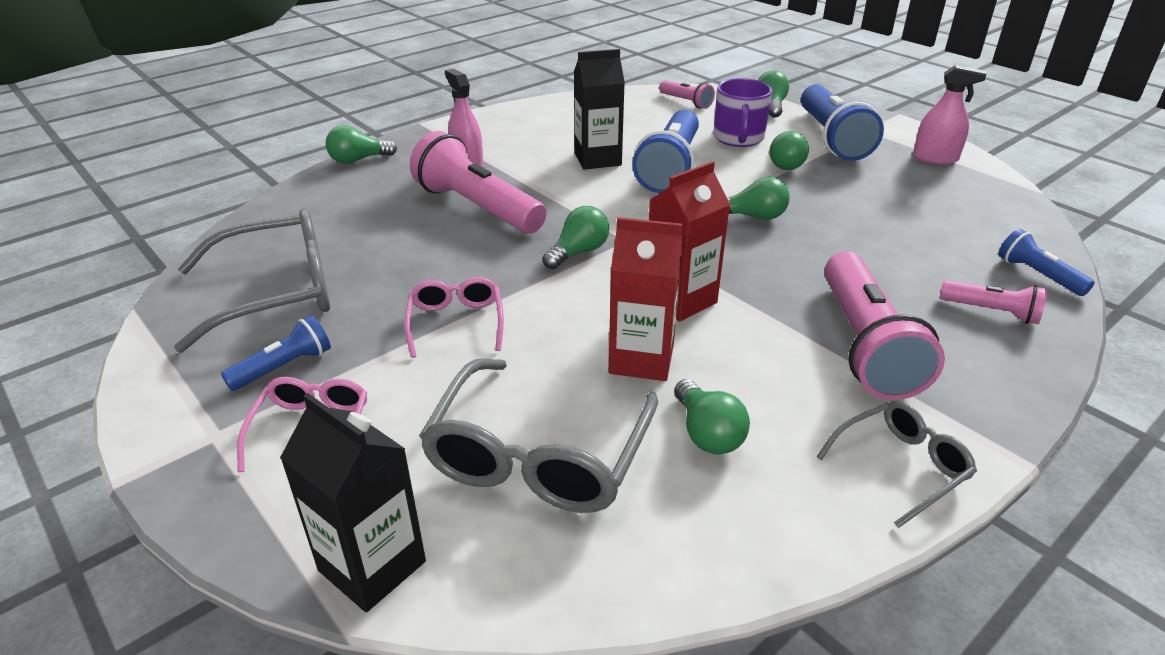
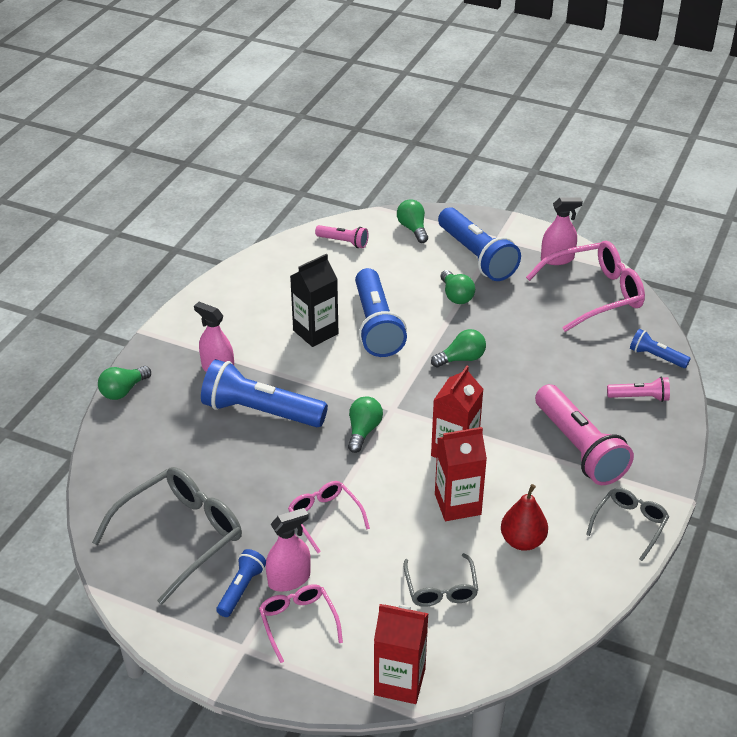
camera: 25 degrees left, 5 degrees up
black carton [280,393,426,612] -> red carton [374,604,429,704]
pink flashlight [410,131,546,234] -> blue flashlight [201,359,328,427]
grey glasses [419,359,658,513] -> grey glasses [403,553,478,607], size x0.56
green light bulb [674,379,750,454] -> red pear [501,484,548,551]
purple mug [713,78,772,147] -> none
none -> pink spray bottle [266,508,311,592]
none -> pink glasses [526,241,645,332]

